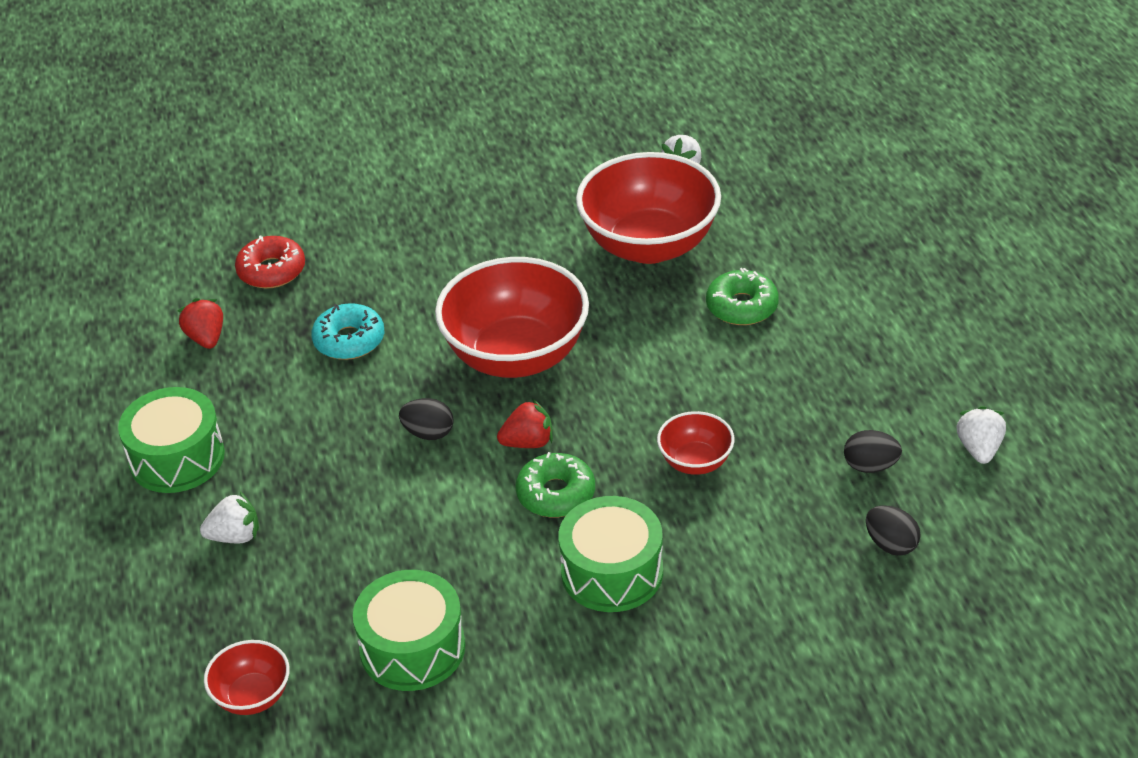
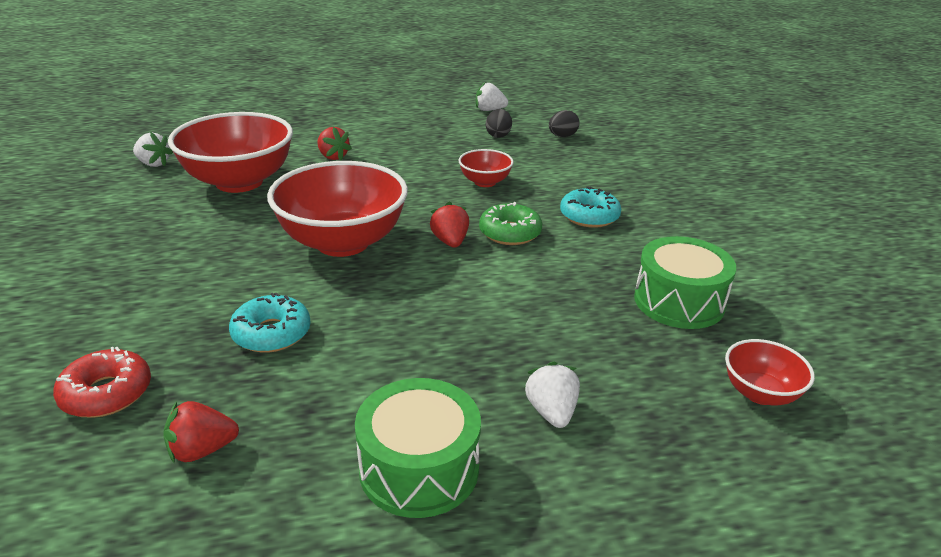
camera: 90 degrees left, 10 degrees down
black egg [399,398,454,440] -> none
green drum [558,496,663,612] -> turquoise donut [560,186,621,228]
green donut [706,268,779,325] -> red strawberry [317,127,352,161]

